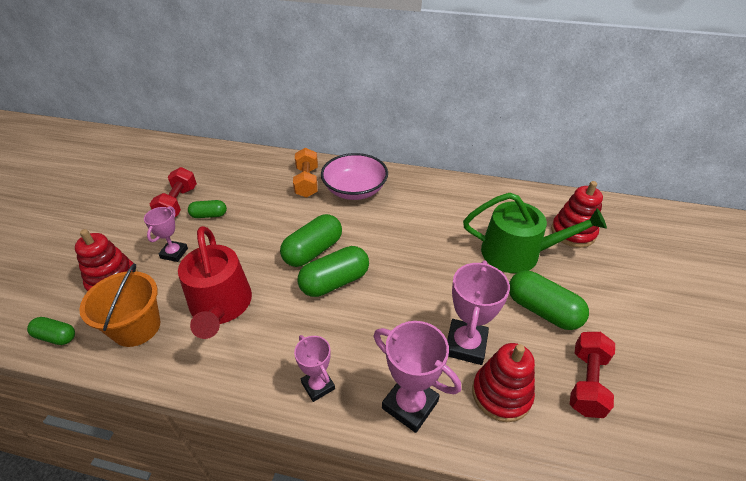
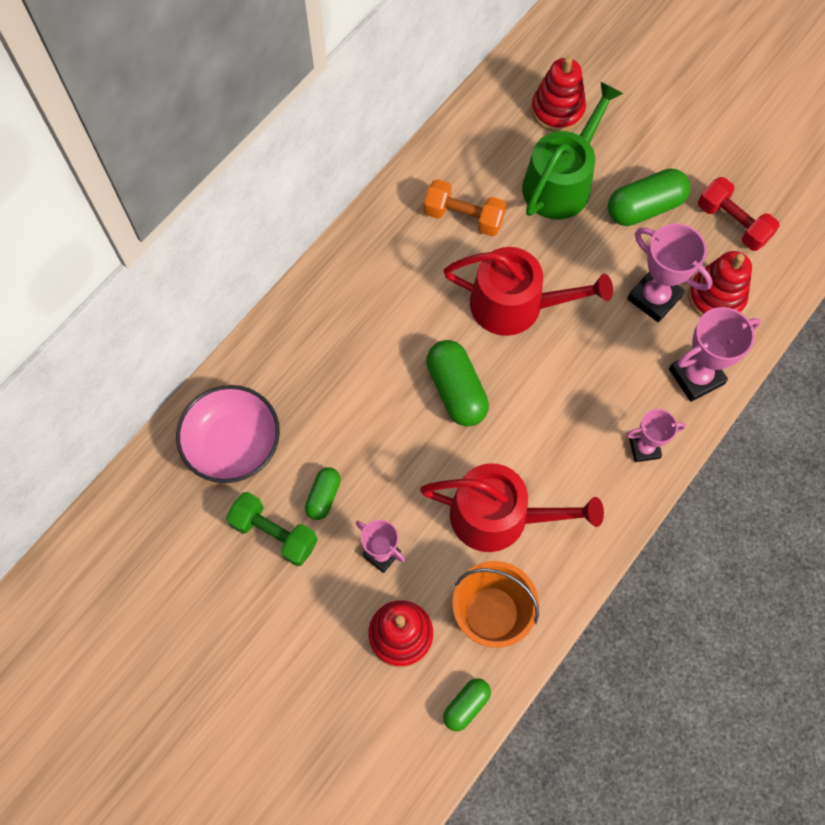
camera: 65 degrees left, 25 degrees up
red dumbbell [150,167,197,217] -> green dumbbell [226,492,318,566]
orange dumbbell [293,148,318,198] -> orange dumbbell moved to [424,179,506,236]
green capsule [298,246,369,297] -> none
pink bowl [321,153,388,200] -> pink bowl moved to [176,385,280,483]
none -> red watering can [444,247,613,336]

